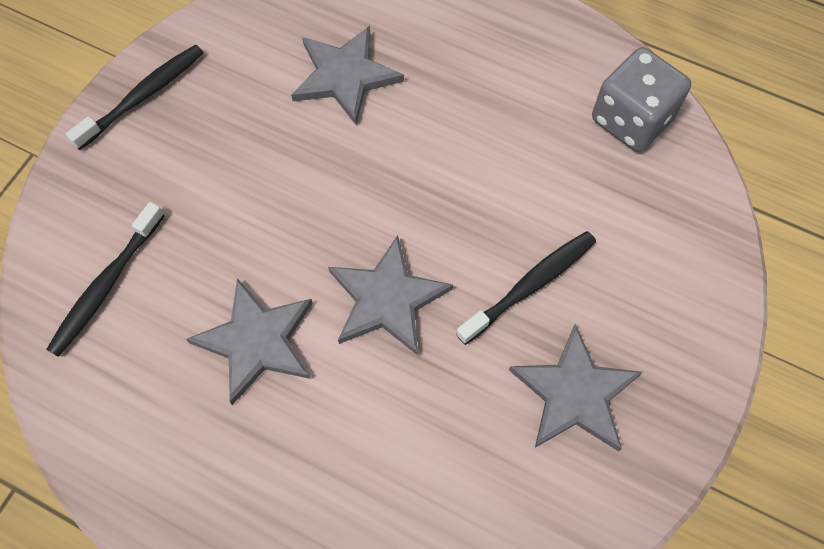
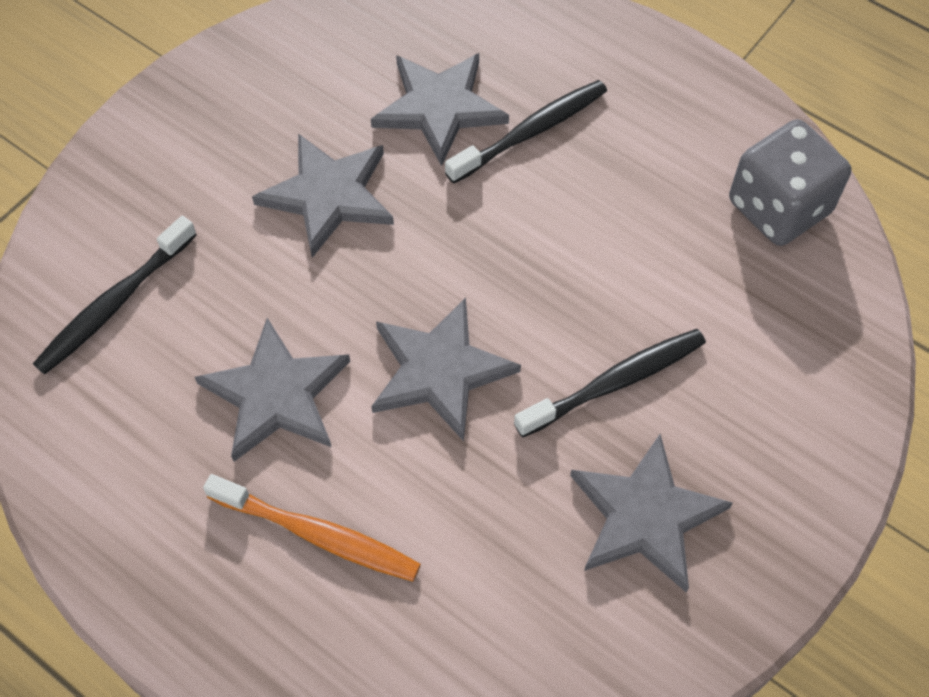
camera: 10 degrees right, 5 degrees down
black toothbrush [66,45,203,150] -> black toothbrush moved to [445,80,607,184]
none -> orange toothbrush [203,474,421,582]
none -> grey star [252,134,394,258]

